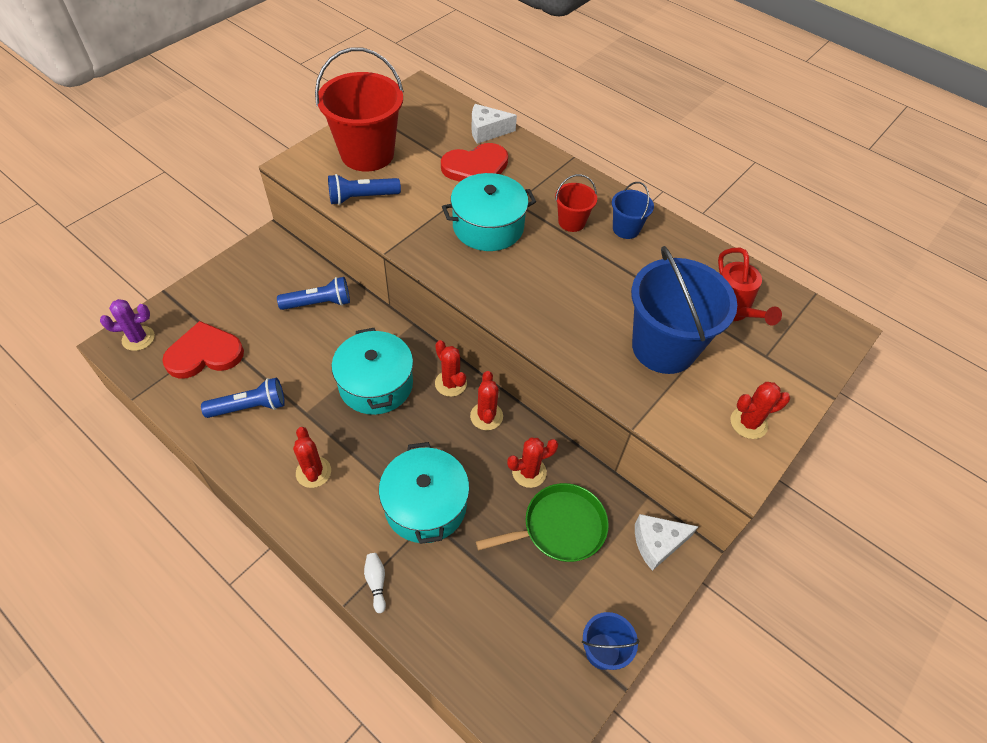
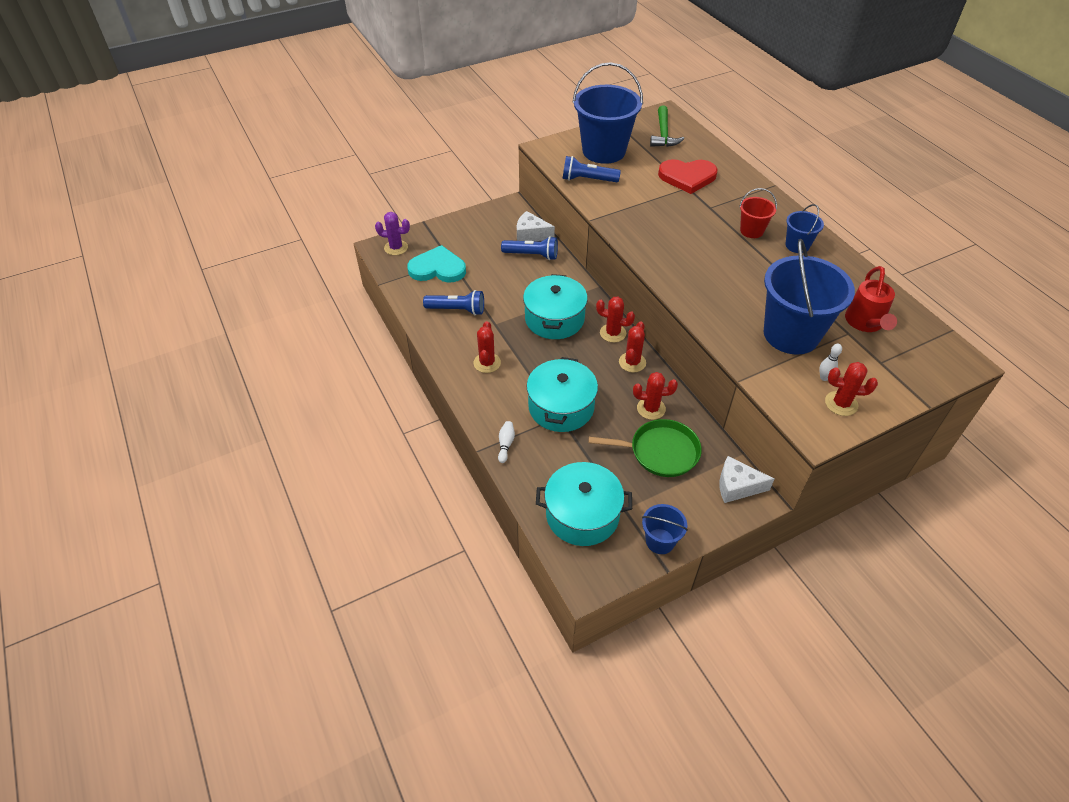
camera: 25 degrees right, 5 degrees down
red heart [162,321,244,379] -> turquoise heart [407,245,466,283]
red bucket [315,47,404,172] -> blue bucket [572,62,643,164]
red cactus [435,340,467,397] -> red cactus turned 60 degrees counterclockwise [596,297,635,343]
turquoise pot [442,173,536,251] -> turquoise pot moved to [536,462,632,546]
white cheese [472,104,517,144] -> white cheese moved to [517,211,555,241]
none -> green hammer [650,105,684,147]
none -> white bowling pin [819,344,842,381]

